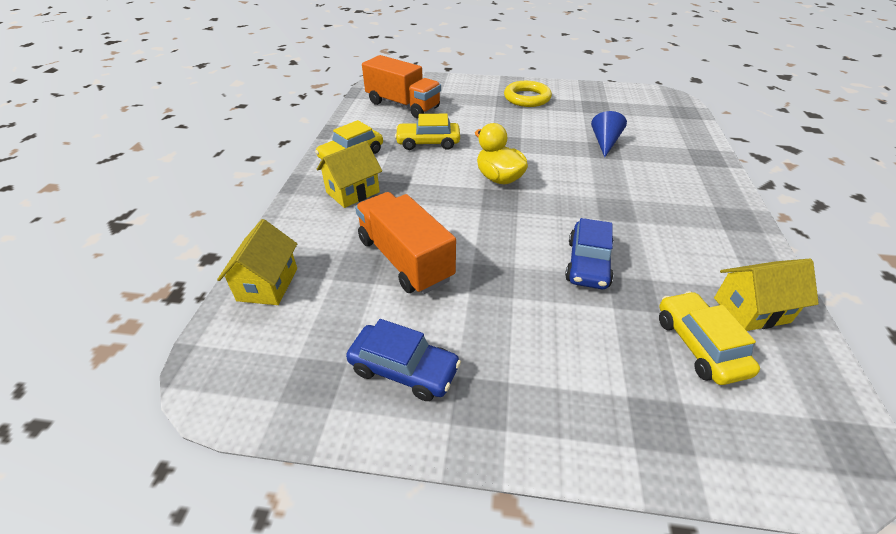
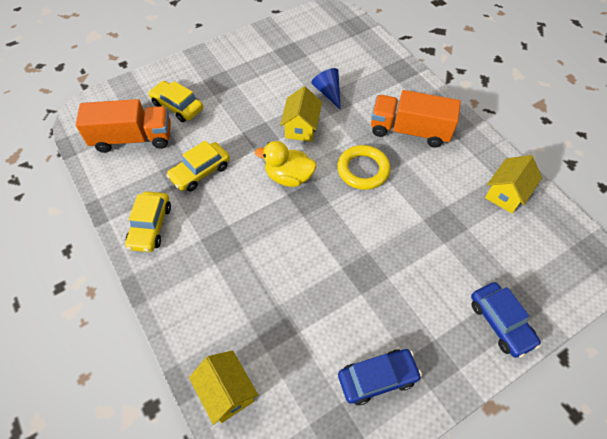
camera: 40 degrees left, 15 degrees up
yellow house [317,141,382,208] -> yellow house moved to [280,86,322,142]
orange truck [355,192,456,294] -> orange truck moved to [371,90,461,148]
yellow ring [504,81,552,107] -> yellow ring moved to [337,145,391,190]
blue car [565,218,614,289] -> blue car moved to [471,282,541,358]
yellow car [659,291,760,385] -> yellow car moved to [148,81,203,122]

